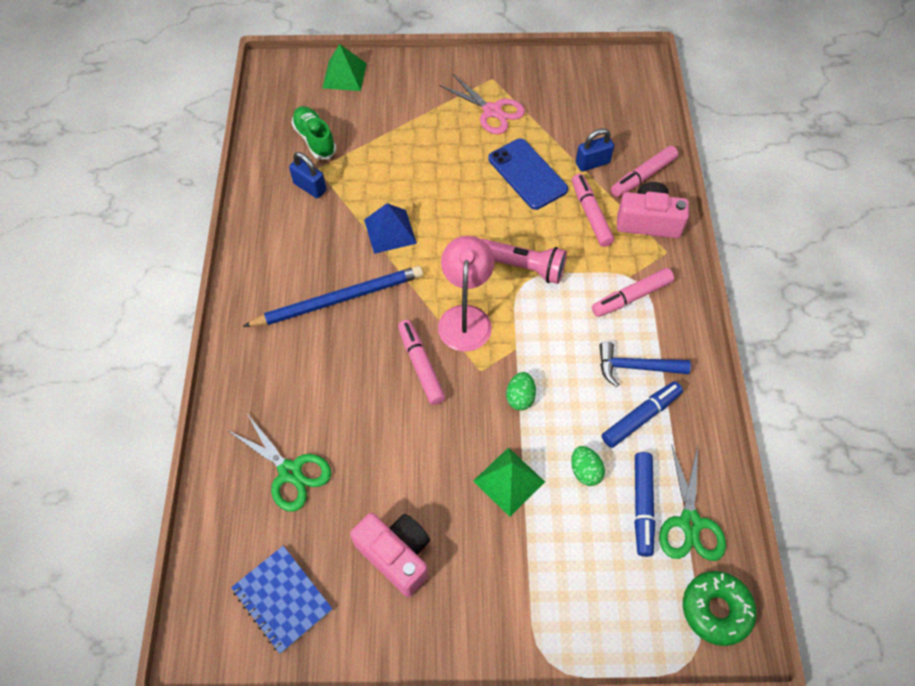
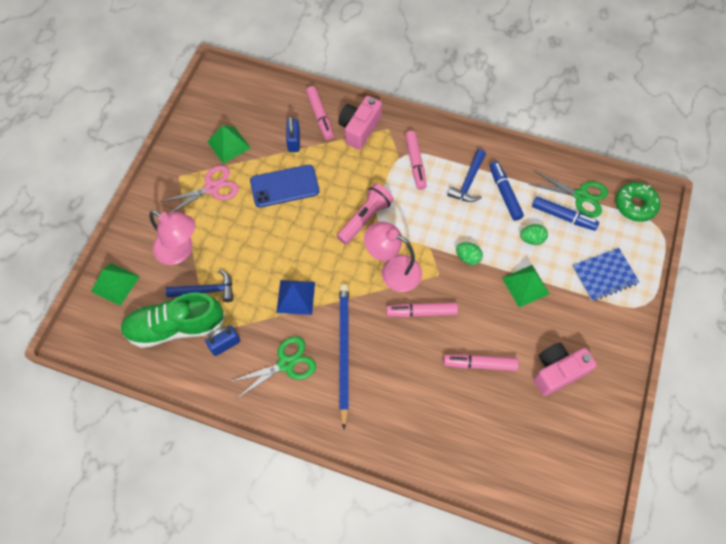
camera: 70 degrees left, 5 degrees up
green scissors [227,412,332,512] -> green scissors moved to [229,336,316,398]
blue notebook [231,546,332,654] -> blue notebook moved to [572,248,639,301]
green shoe [291,106,337,159] -> green shoe [120,292,226,348], size x1.61
pink marker [572,174,614,247] -> pink marker moved to [443,354,519,371]
none -> pink lamp [149,210,195,265]
none -> blue hammer [166,269,233,302]
none -> green pyramid [207,125,251,164]

